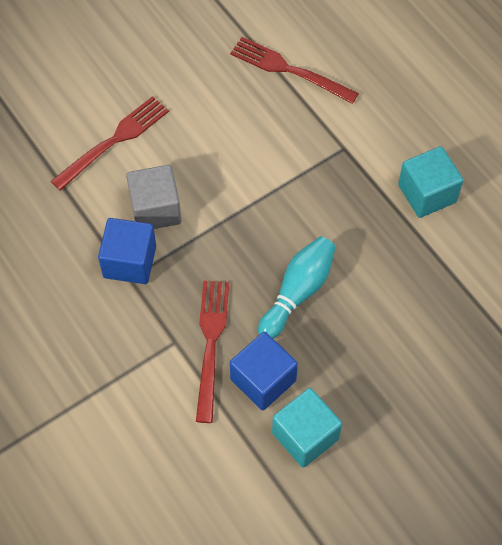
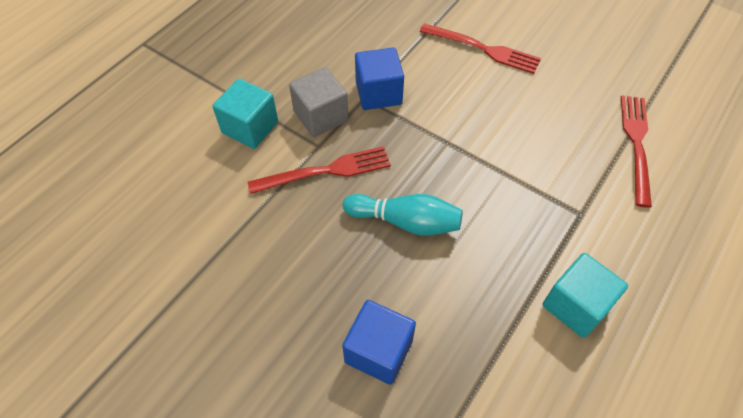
camera: 70 degrees right, 5 degrees down
grey cube [126,165,182,229] -> grey cube moved to [289,67,349,137]
blue cube [230,332,298,410] -> blue cube moved to [342,300,416,385]
turquoise cube [272,388,342,468] -> turquoise cube moved to [213,78,278,149]

